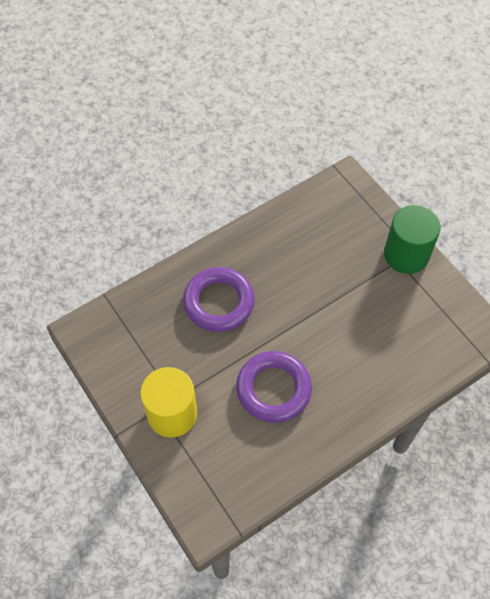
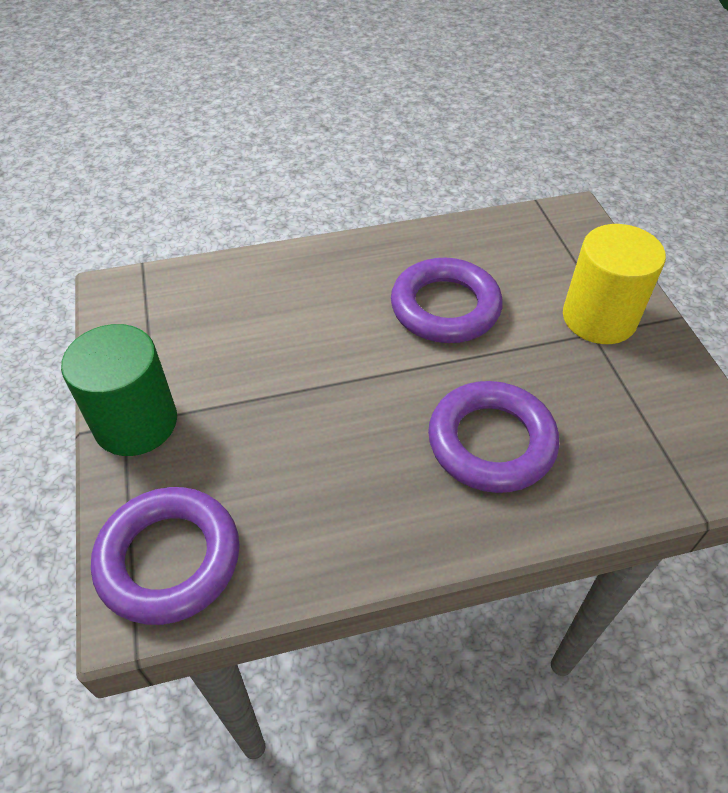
camera: 160 degrees left, 10 degrees down
none -> purple ring [91,487,240,625]

